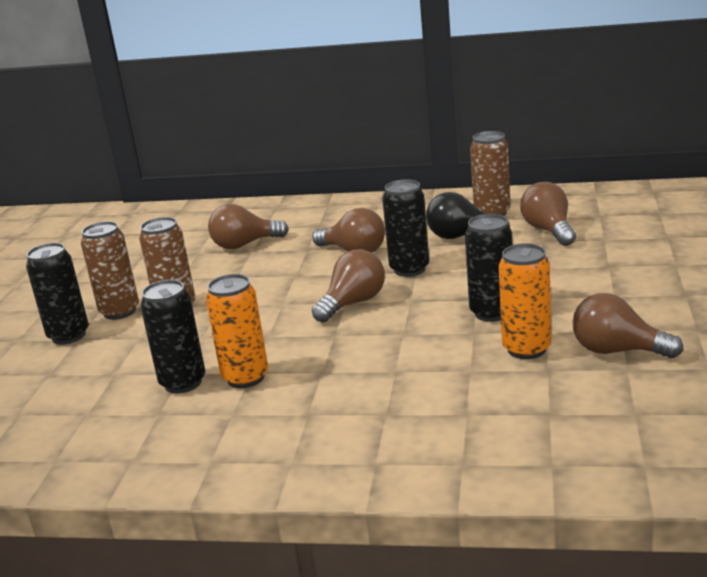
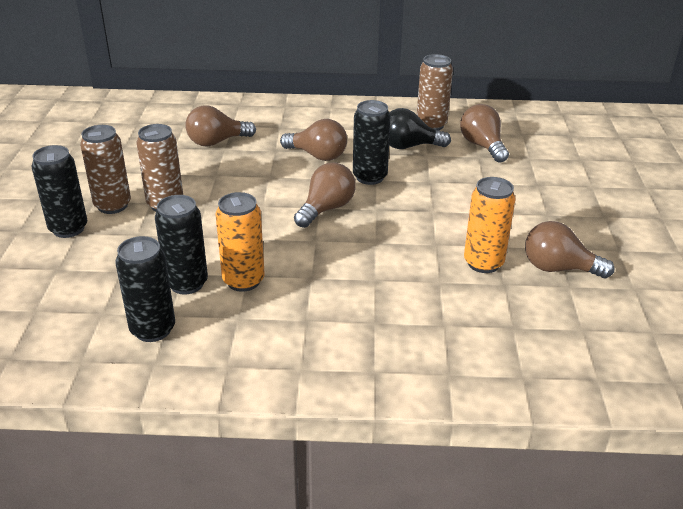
camera: 10 degrees left, 10 degrees up
black can [465,214,513,322] -> black can moved to [115,236,175,342]

